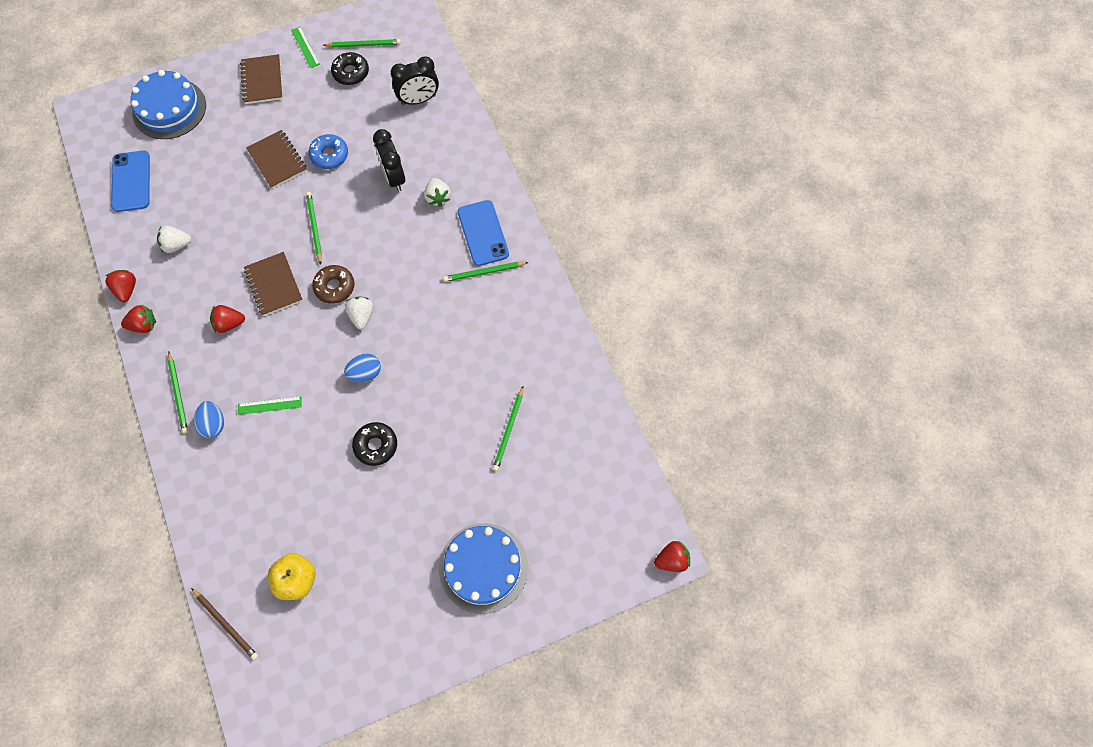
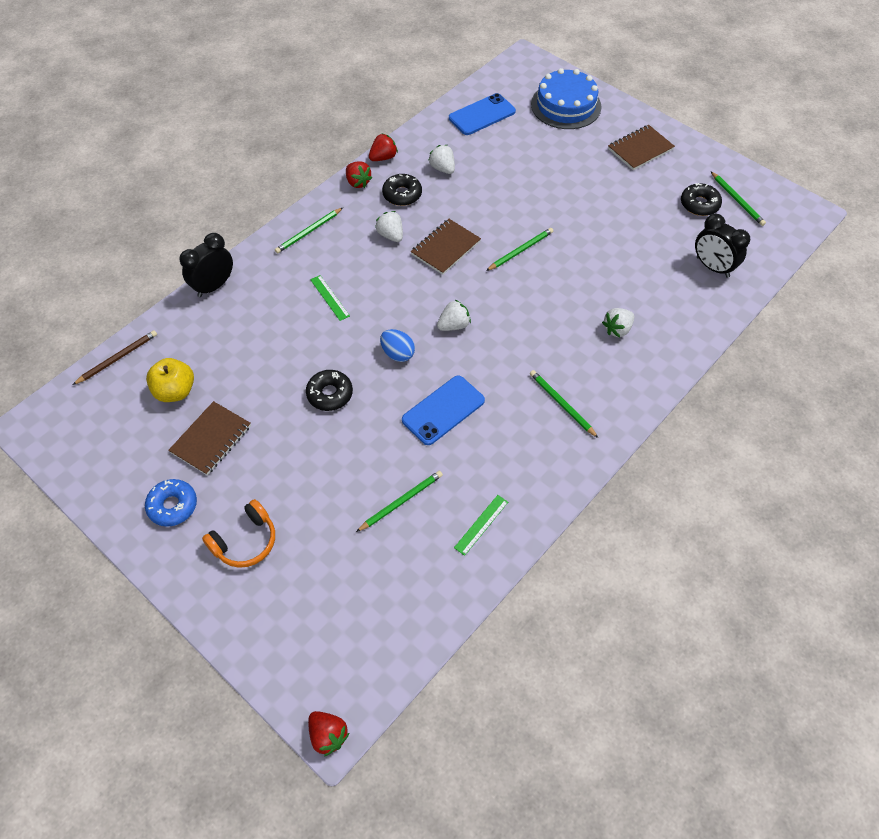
camera: 65 degrees right, 10 degrees down
brown pencil [191,588,258,660] -> brown pencil turned 150 degrees counterclockwise [73,330,157,385]
blue egg [194,401,224,438] -> none
red strawberry [210,305,245,333] -> white strawberry [375,211,403,242]
brown notebook [246,130,307,189] -> brown notebook moved to [168,401,251,475]
green ruler [291,27,320,68] -> green ruler moved to [454,495,508,556]
blue donut [309,134,348,169] -> blue donut moved to [145,479,197,527]
brown donut [312,265,355,304] -> none
black clock [373,129,405,191] -> black clock moved to [179,233,233,297]
blue cake [439,523,528,614] -> orange headphones [202,499,275,568]
blue phone [458,200,509,266] -> blue phone moved to [402,375,485,445]
green pencil [493,386,524,471] -> green pencil turned 150 degrees clockwise [356,471,443,532]
none -> black donut [382,174,422,206]

